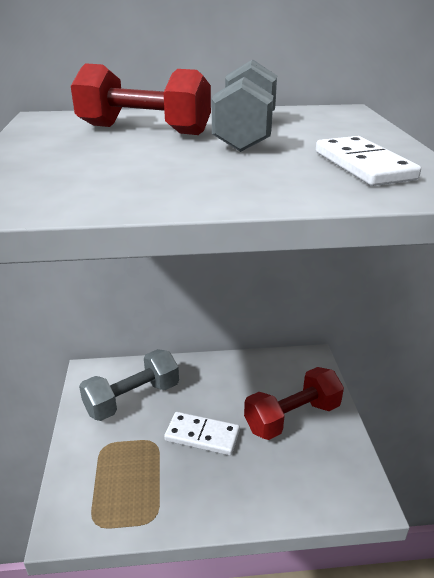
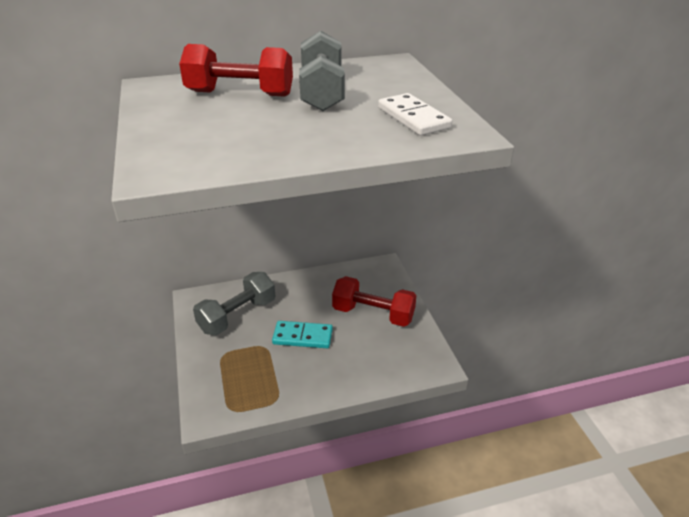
camera: 10 degrees left, 5 degrees up
white domino [164,412,240,456] -> turquoise domino [272,321,333,348]
red dumbbell [244,367,344,440] -> red dumbbell turned 60 degrees clockwise [332,276,416,327]

